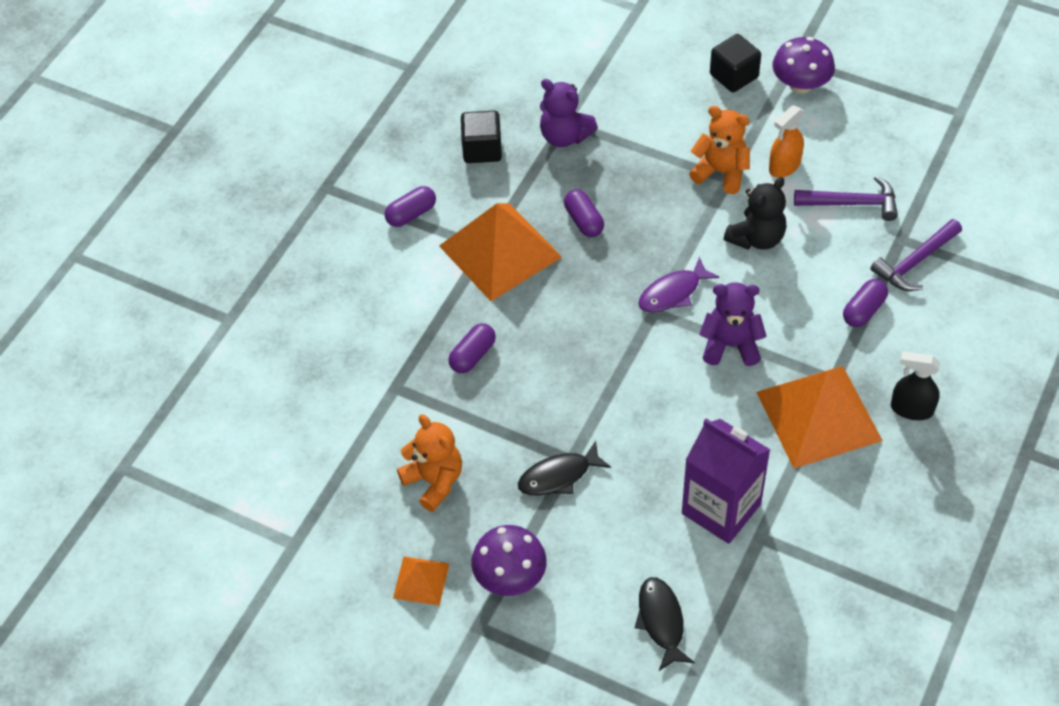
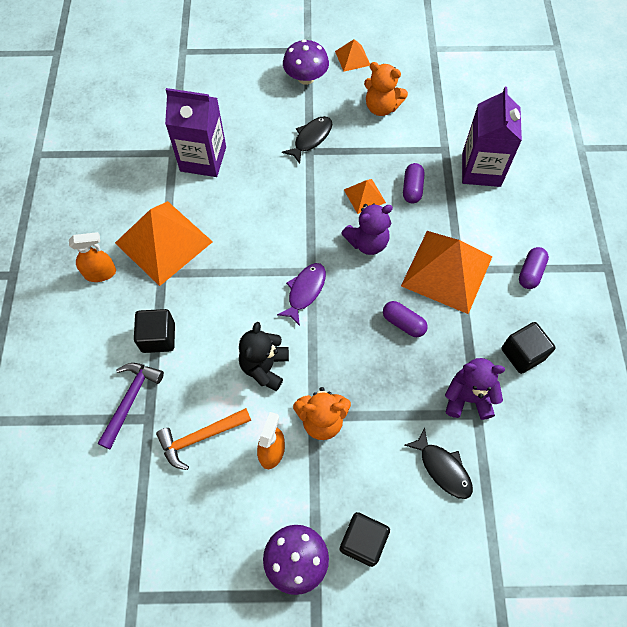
camera: 150 degrees right, 10 degrees up
black fish [635,577,695,671] -> black fish moved to [404,427,473,499]
purple teddy bear [699,282,767,366] -> purple teddy bear moved to [341,203,393,255]
purple hammer [794,176,898,221] -> orange hammer [156,408,251,470]
purple capsule [843,279,888,327] -> black cube [134,309,175,353]
black spray bottle [891,351,940,420] -> orange spray bottle [69,232,116,282]
none -> orange pyramid [344,179,386,214]
none -> purple carton [462,87,522,187]

